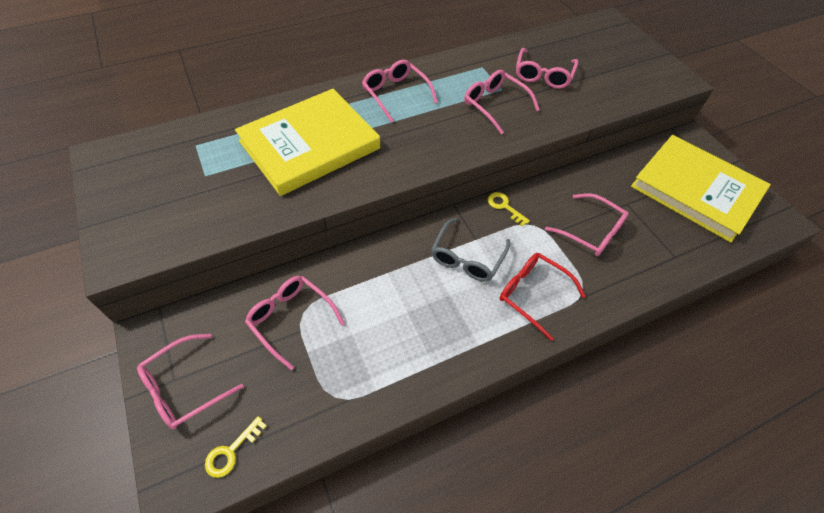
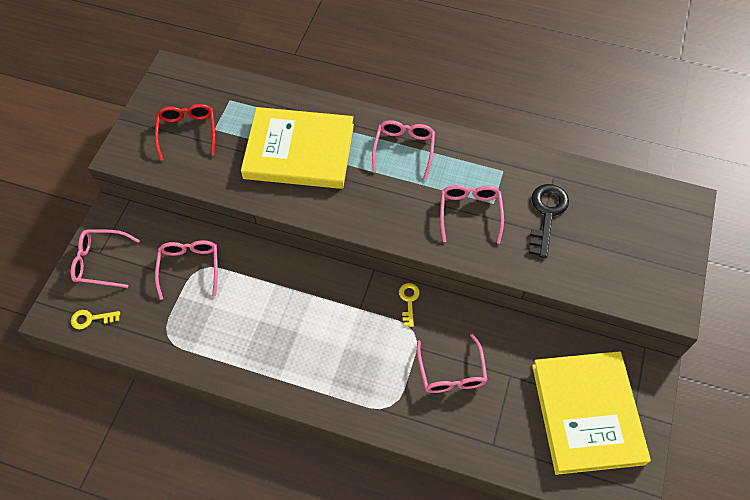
camera: 45 degrees right, 5 degrees up
grey glasses [431,218,510,282] -> none
red glasses [499,253,586,341] -> red glasses moved to [155,104,215,161]
pink glasses [516,48,578,89] -> black key [529,184,569,258]

